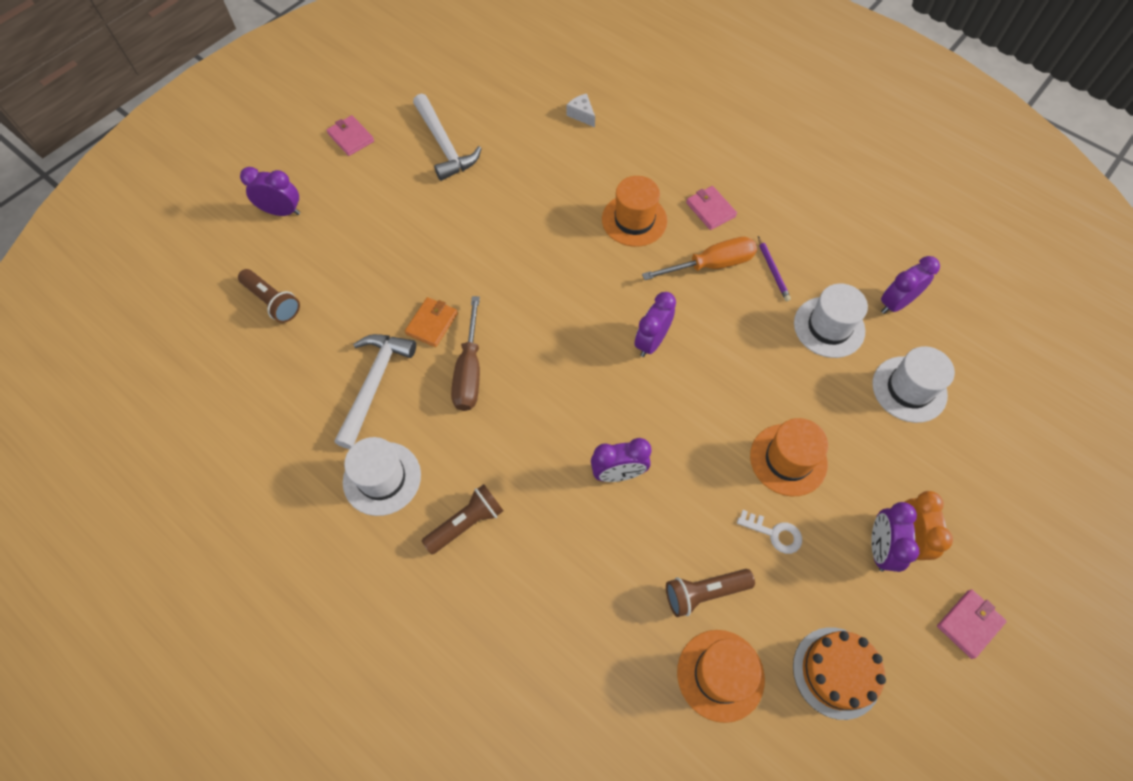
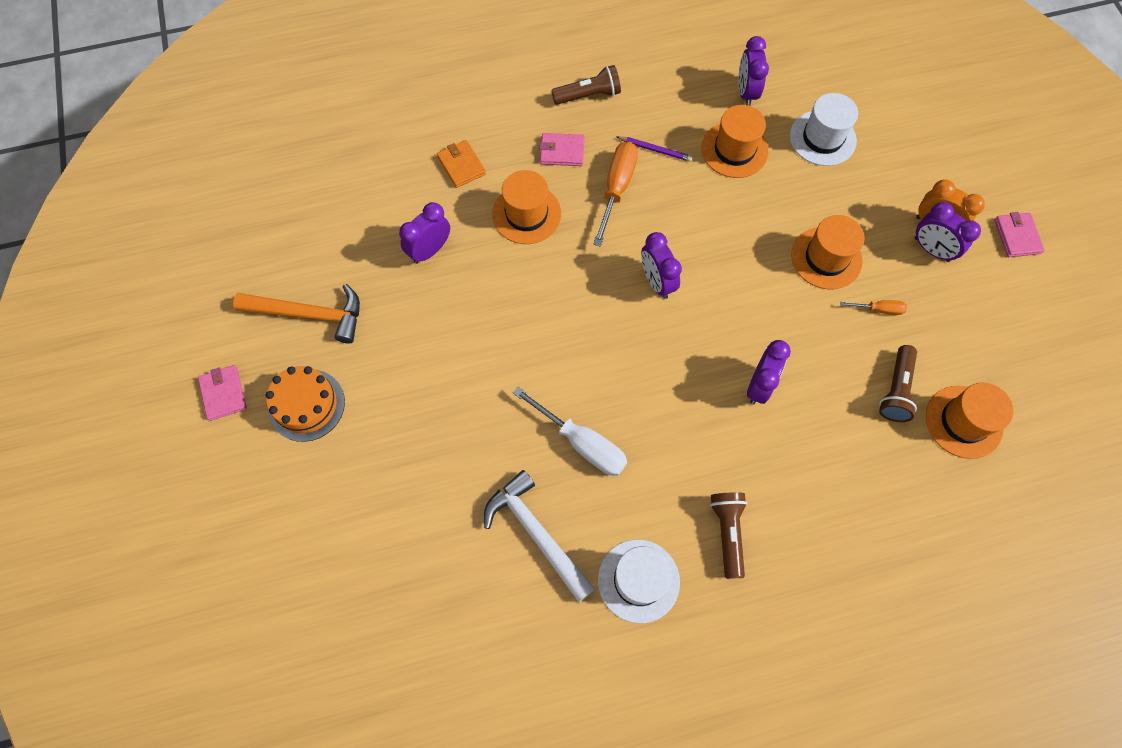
camera: 55 degrees left, 5 degrees up
brown flashlight [238,269,300,323] -> brown flashlight moved to [551,65,621,104]
purple clock [240,167,300,216] -> purple clock moved to [399,202,450,264]
pink wallet [327,115,374,156] -> pink wallet turned 75 degrees clockwise [198,365,247,421]
orange wallet [405,297,458,347] -> orange wallet moved to [437,140,486,188]
white hammer [413,94,482,181] -> orange hammer [233,284,360,343]
brown screwdriver [451,296,480,411] -> white screwdriver [513,387,627,476]
white cheese [567,94,595,127] -> none
white key [737,510,802,554] -> orange screwdriver [840,300,907,315]
orange cake [793,627,886,720] -> orange cake moved to [266,366,345,442]
white hat [794,283,868,358] -> orange hat [701,105,768,178]

